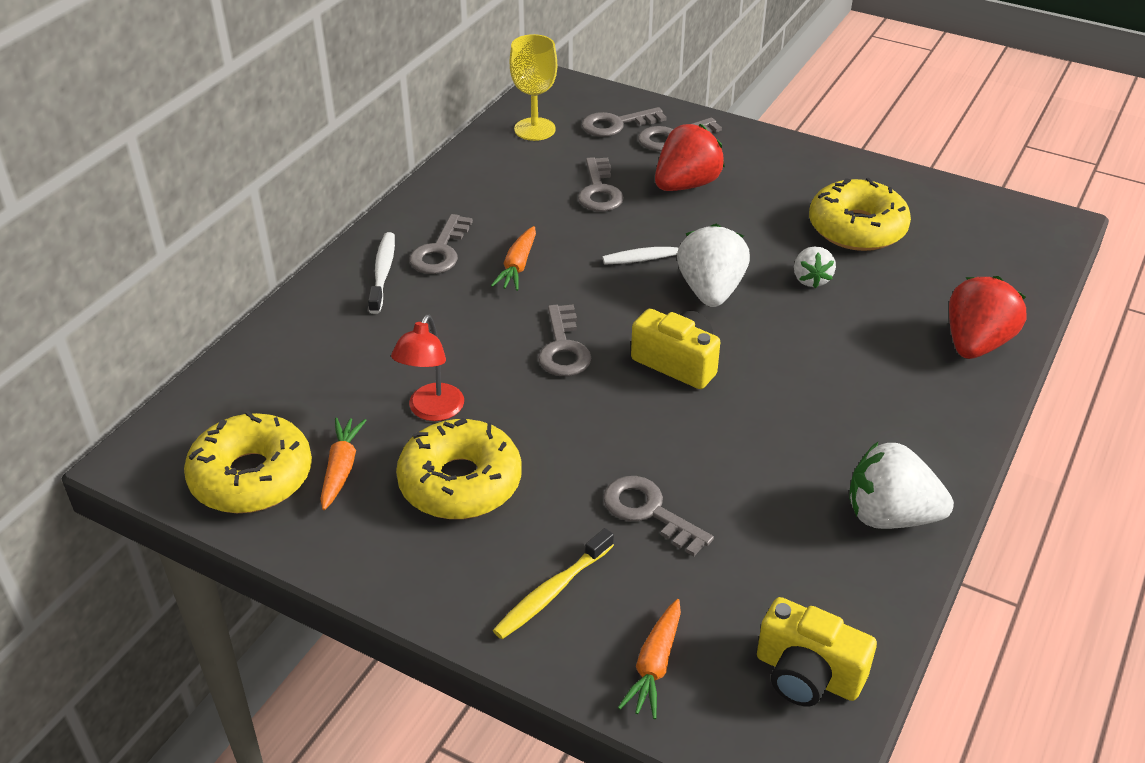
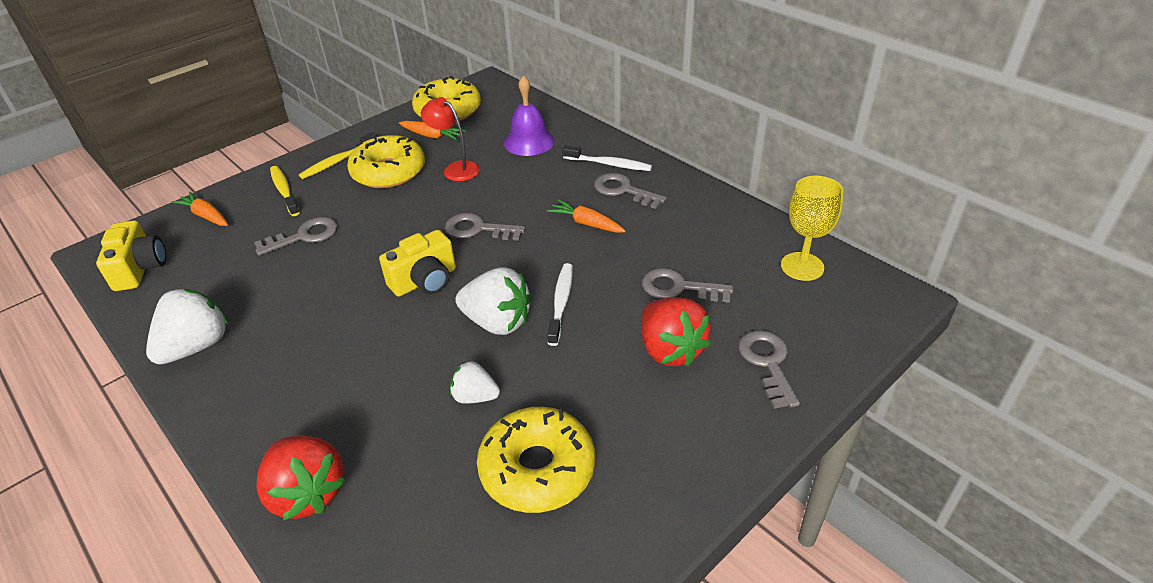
camera: 110 degrees right, 0 degrees up
grey key [582,107,667,137] -> none
yellow camera [757,597,877,706] -> yellow camera turned 120 degrees clockwise [96,220,166,291]
none -> yellow toothbrush [299,132,377,179]
none -> purple bell [504,76,555,156]

